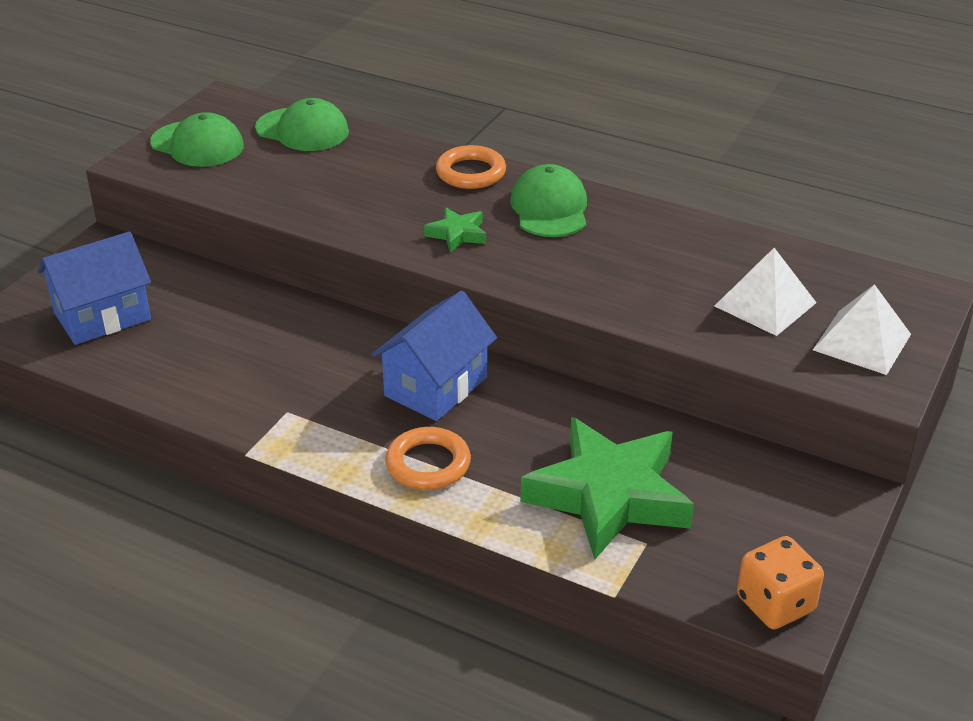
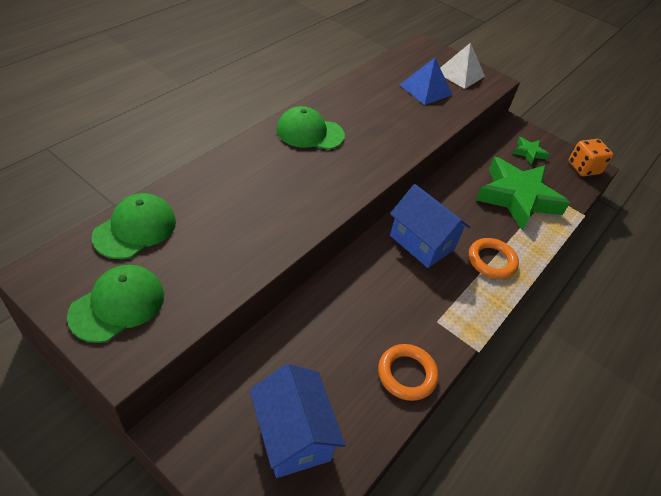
camera: 85 degrees left, 10 degrees up
green star [424,207,486,252] -> green star moved to [513,137,549,164]
orange ring [436,145,506,189] -> orange ring moved to [378,344,439,401]
white pyramid [715,248,817,336] -> blue pyramid [400,58,453,105]

